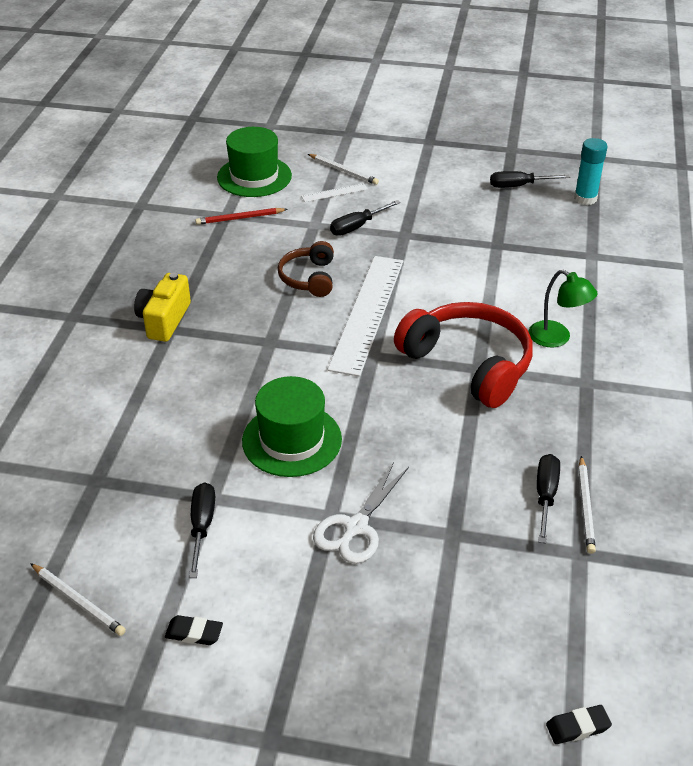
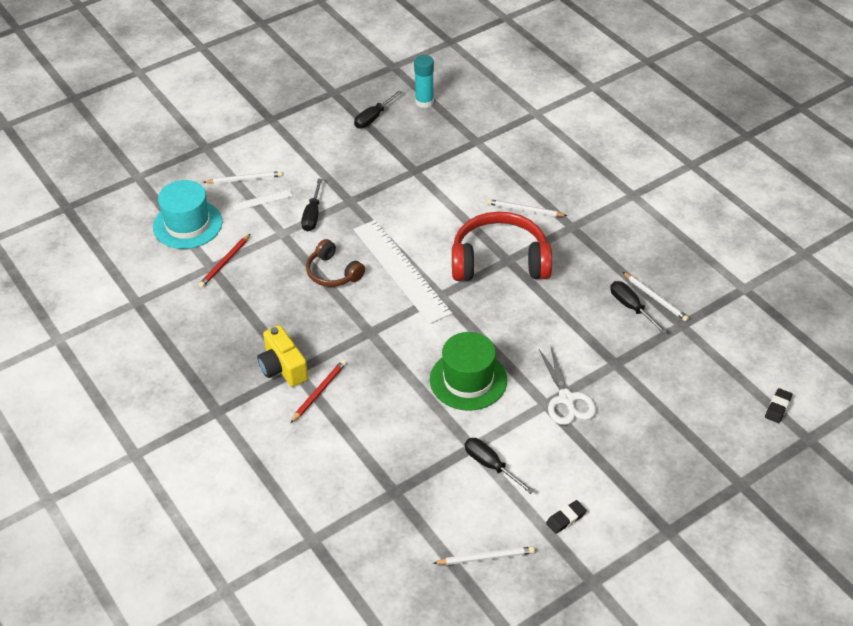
camera: 45 degrees left, 5 degrees up
green hat [217,127,292,197] -> turquoise hat [153,180,223,249]
white ruler [301,183,368,202] -> white ruler turned 45 degrees clockwise [232,189,292,211]
green lamp [529,270,597,347] -> white pencil [487,199,567,217]
none -> red pencil [290,360,346,423]

